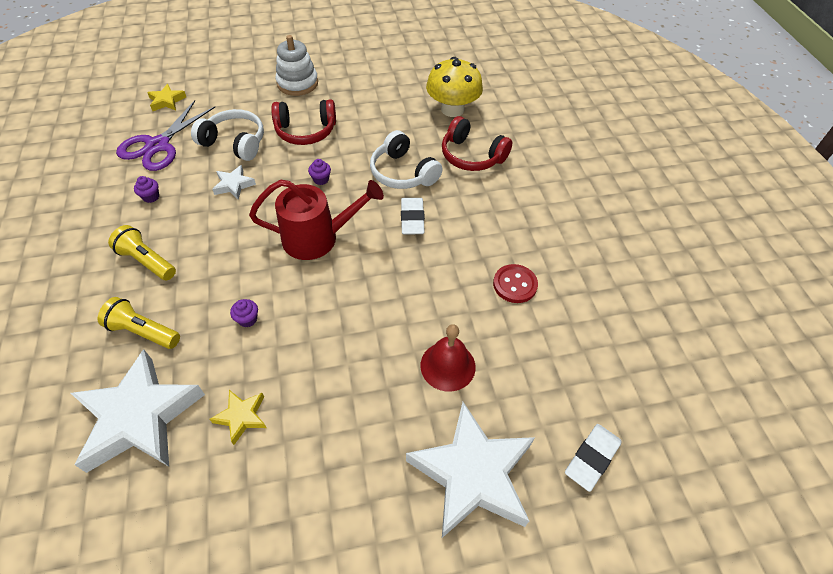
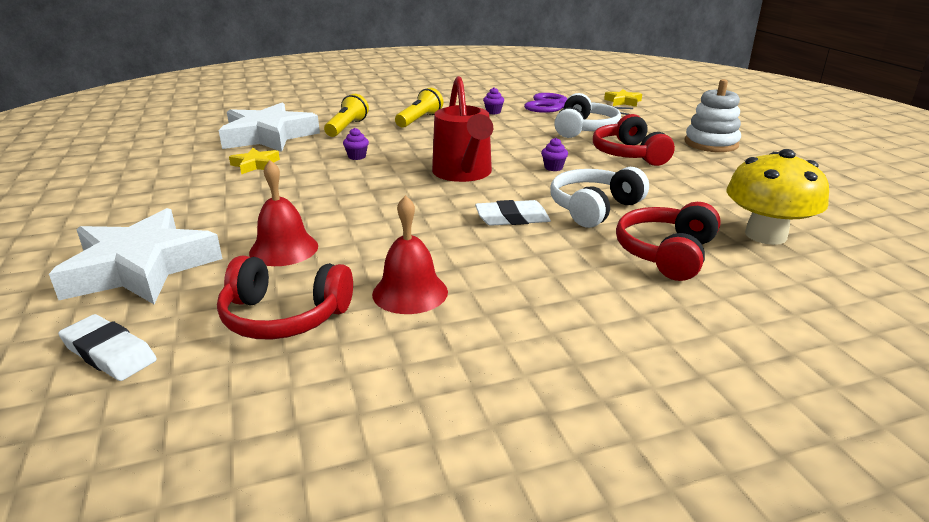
camera: 85 degrees right, 25 degrees down
white star [212,165,256,200] -> none
red button [493,264,538,303] -> red bell [372,195,448,314]
none -> red headphones [217,256,353,340]

